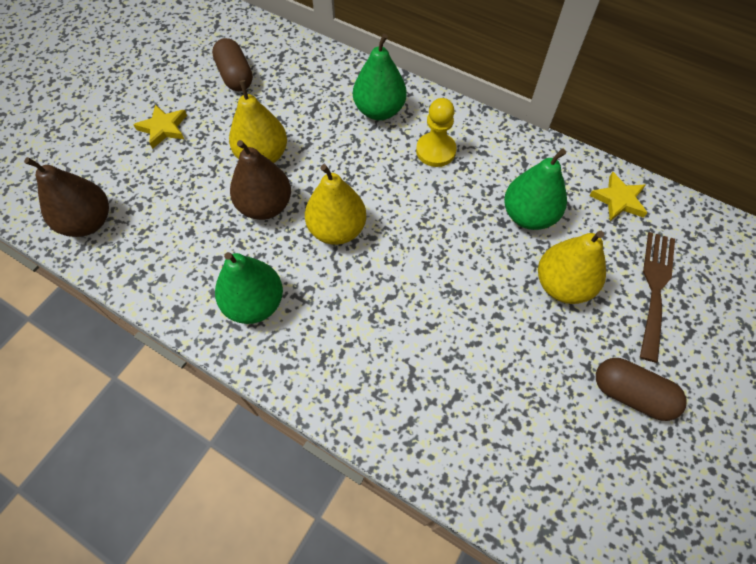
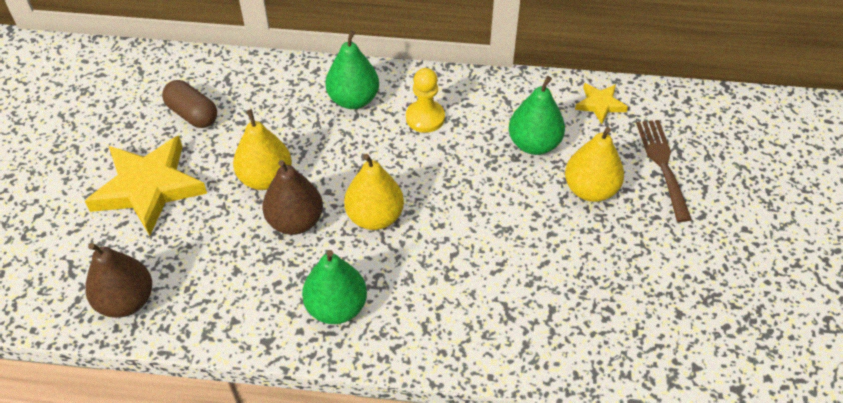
camera: 25 degrees left, 10 degrees down
yellow star [133,104,187,149] -> yellow star [85,136,207,236], size x2.06
brown capsule [596,358,687,421] -> none

